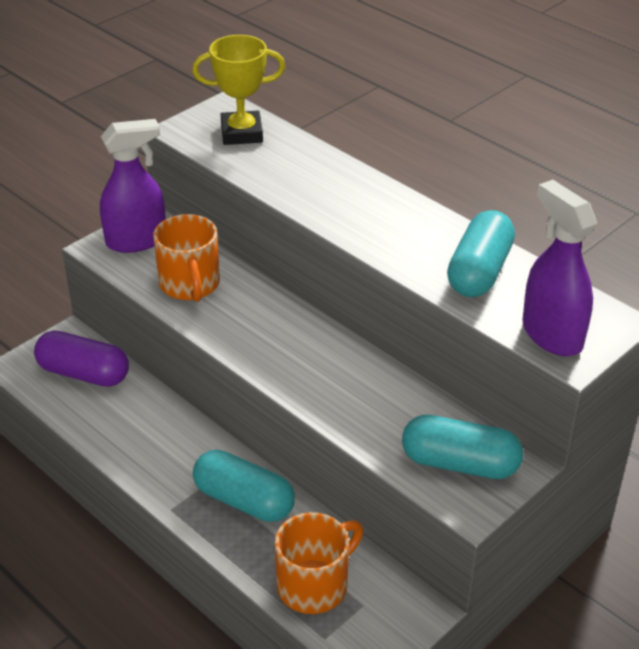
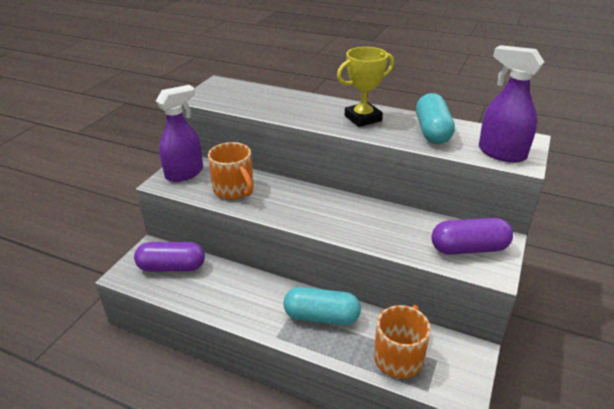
camera: 20 degrees left, 5 degrees down
yellow trophy [192,35,285,145] -> yellow trophy moved to [337,47,394,127]
turquoise capsule [402,415,523,479] -> purple capsule [432,218,513,255]

